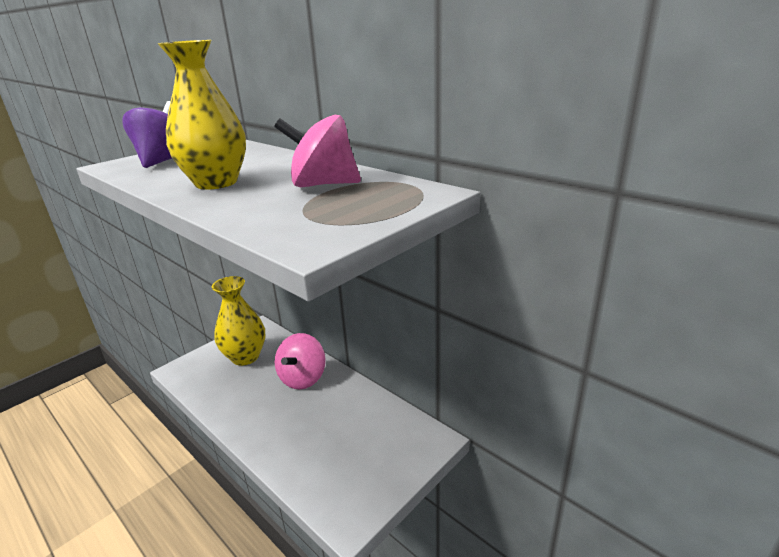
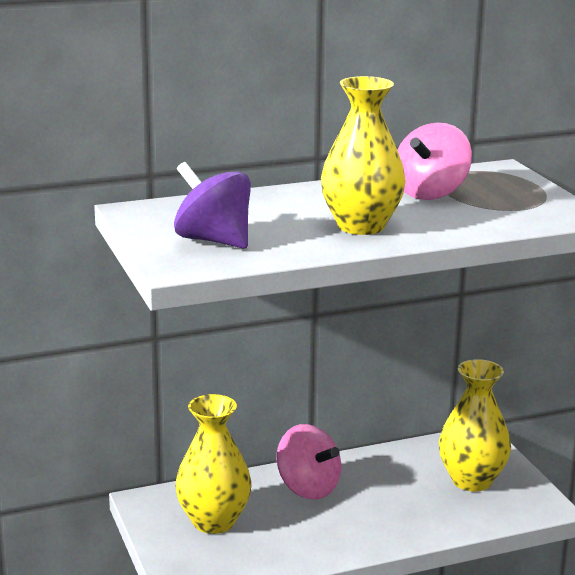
camera: 65 degrees left, 5 degrees down
none -> yellow vase [439,359,511,492]

